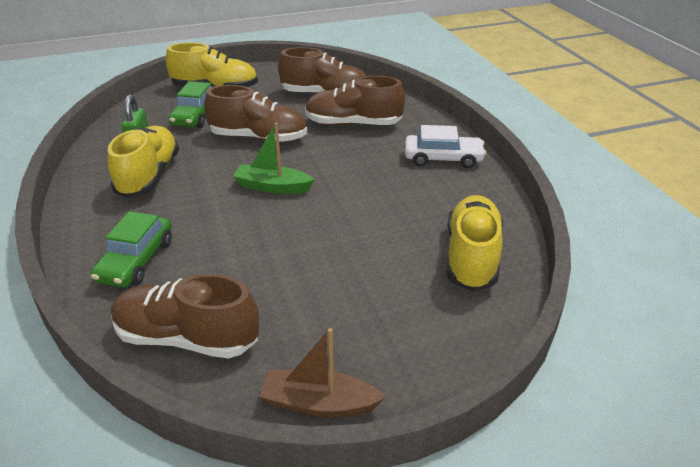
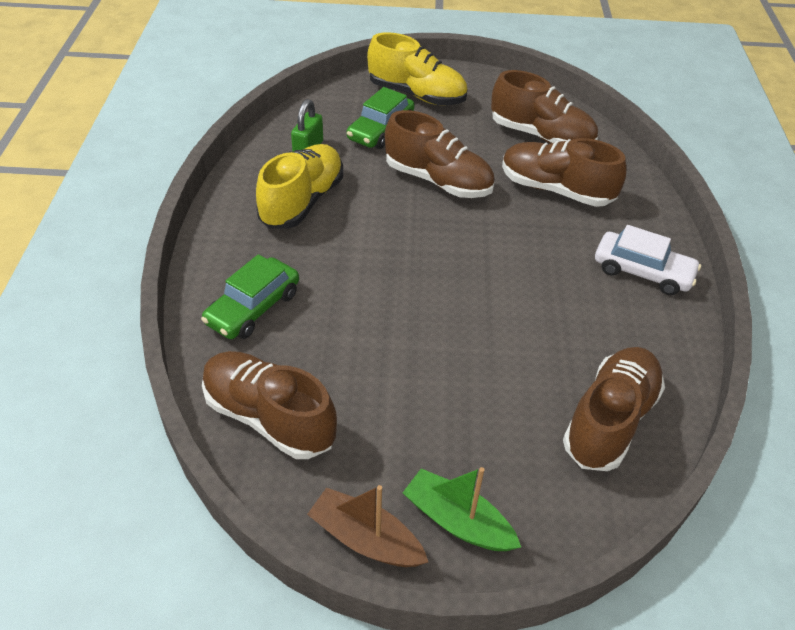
camera: 20 degrees right, 10 degrees up
green boat [233,123,315,194] -> green boat moved to [403,467,521,551]
yellow shoe [446,195,503,291] -> brown shoe [563,347,665,471]

